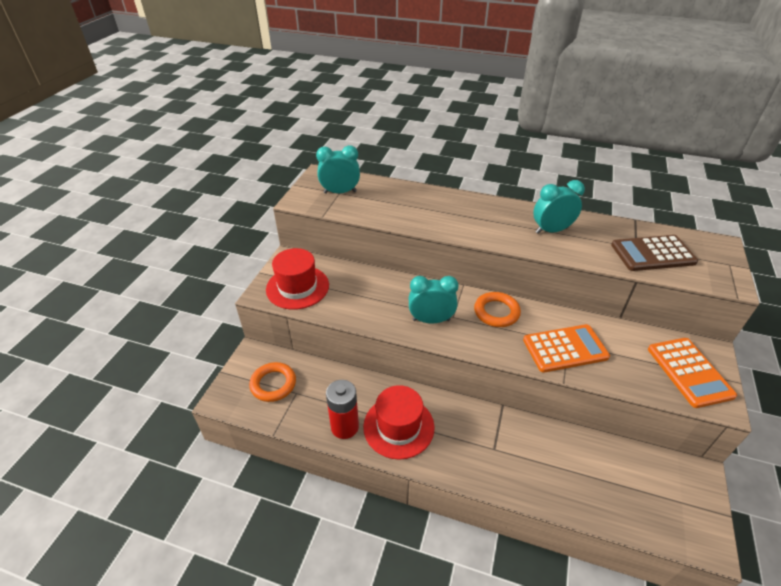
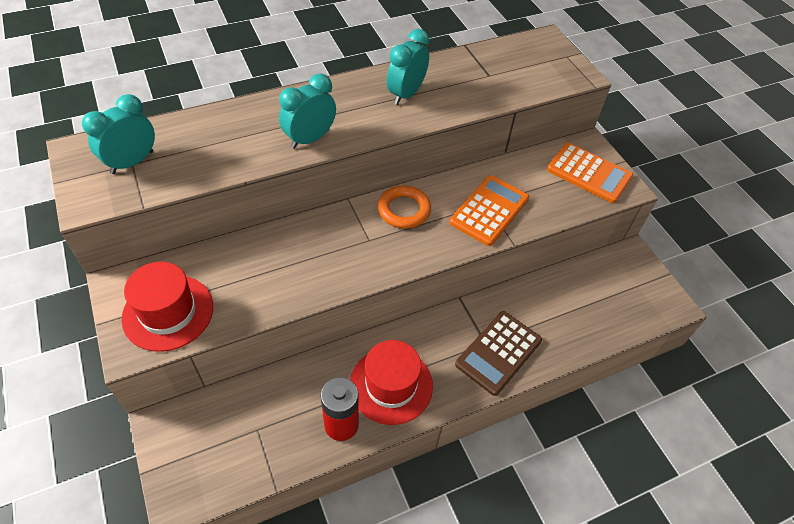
camera: 45 degrees left, 10 degrees up
orange ring [249,362,296,402] -> none
turquoise clock [409,276,459,323] -> turquoise clock moved to [279,74,336,149]
brown calculator [611,235,698,271] -> brown calculator moved to [455,311,542,396]

